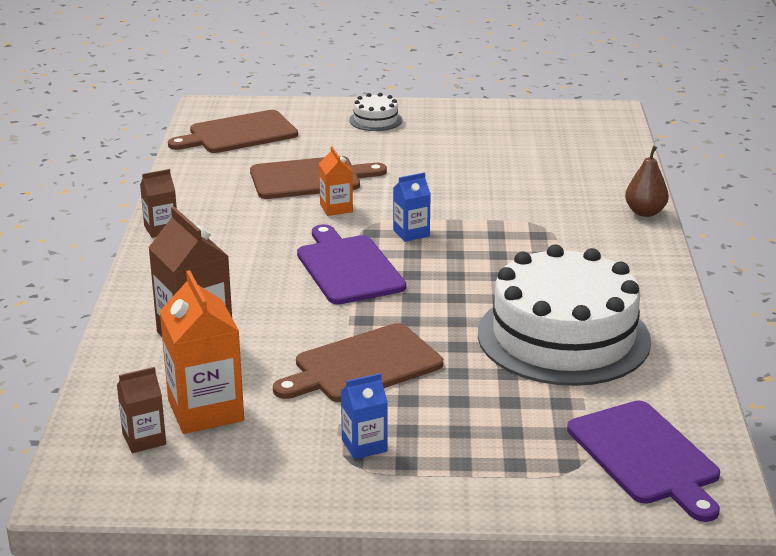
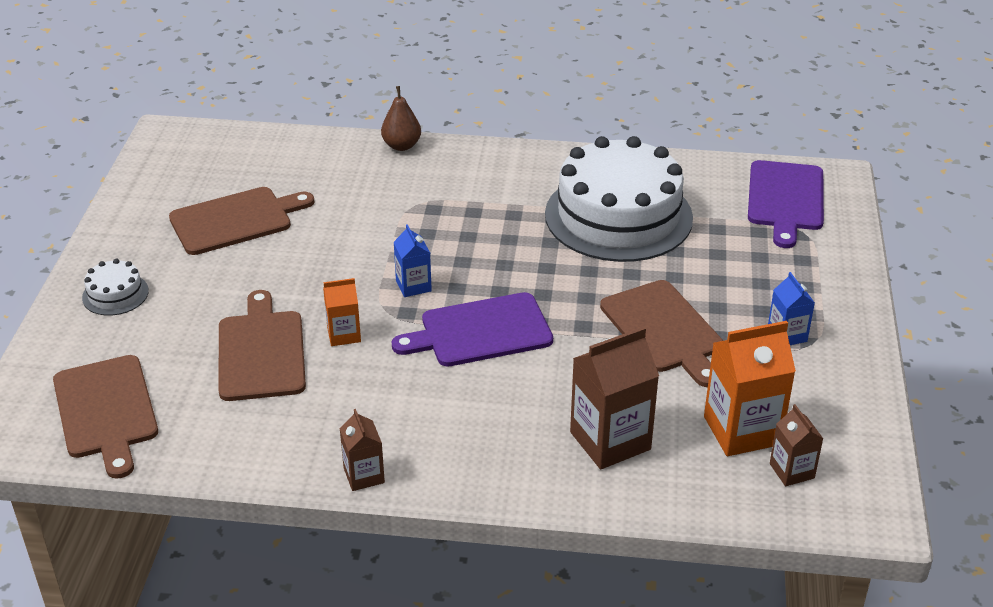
camera: 85 degrees left, 10 degrees up
purple cutting board [567,401,720,522] -> purple cutting board turned 120 degrees clockwise [748,160,824,248]
none -> brown cutting board [169,187,314,255]

